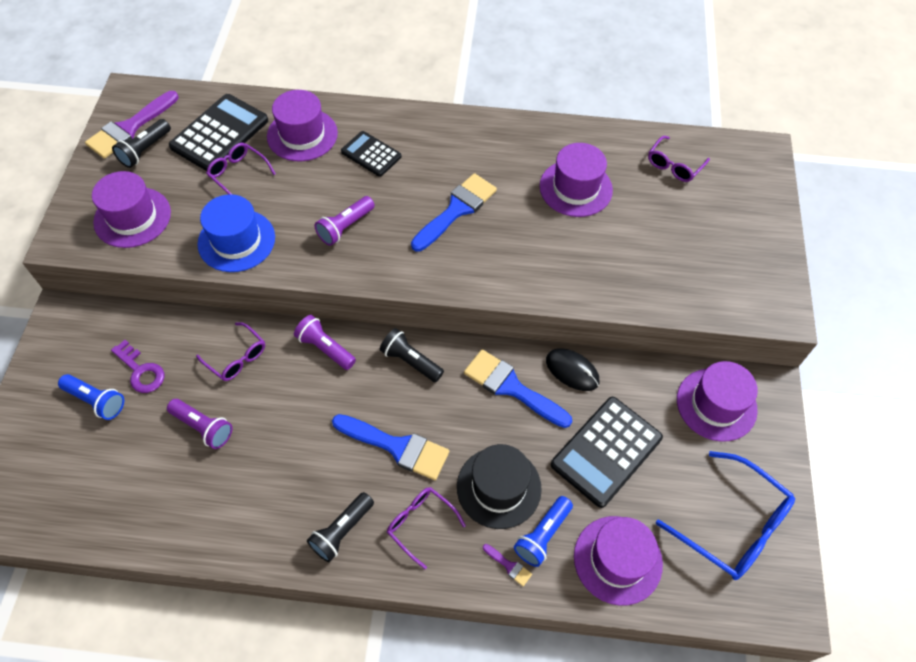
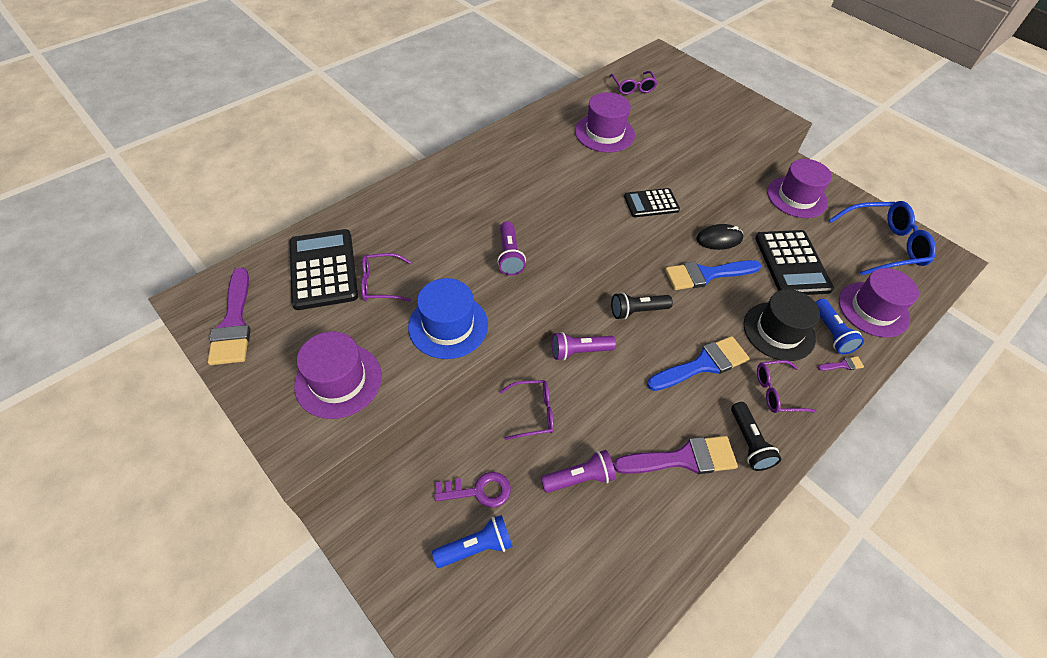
camera: 50 degrees left, 5 degrees down
black flashlight [112,119,171,168] -> none
purple hat [267,90,338,161] -> none
black calculator [341,131,401,177] -> black calculator moved to [624,188,680,217]
blue brush [411,173,497,252] -> none
none -> purple brush [613,436,738,474]

